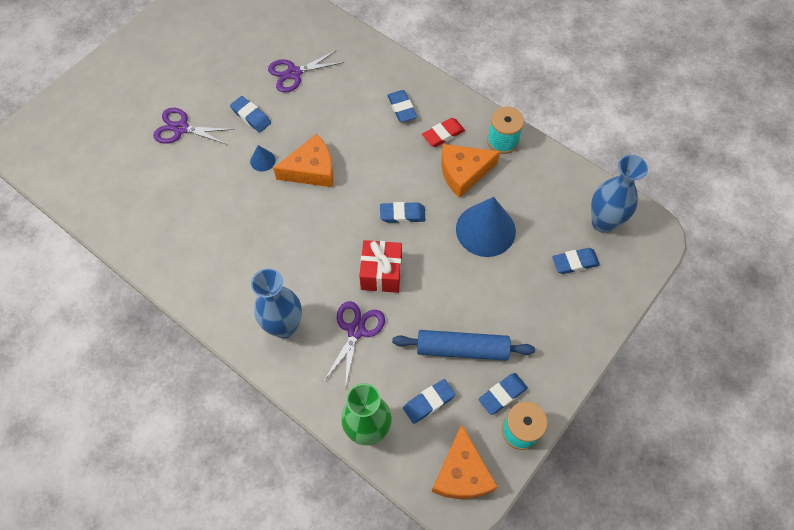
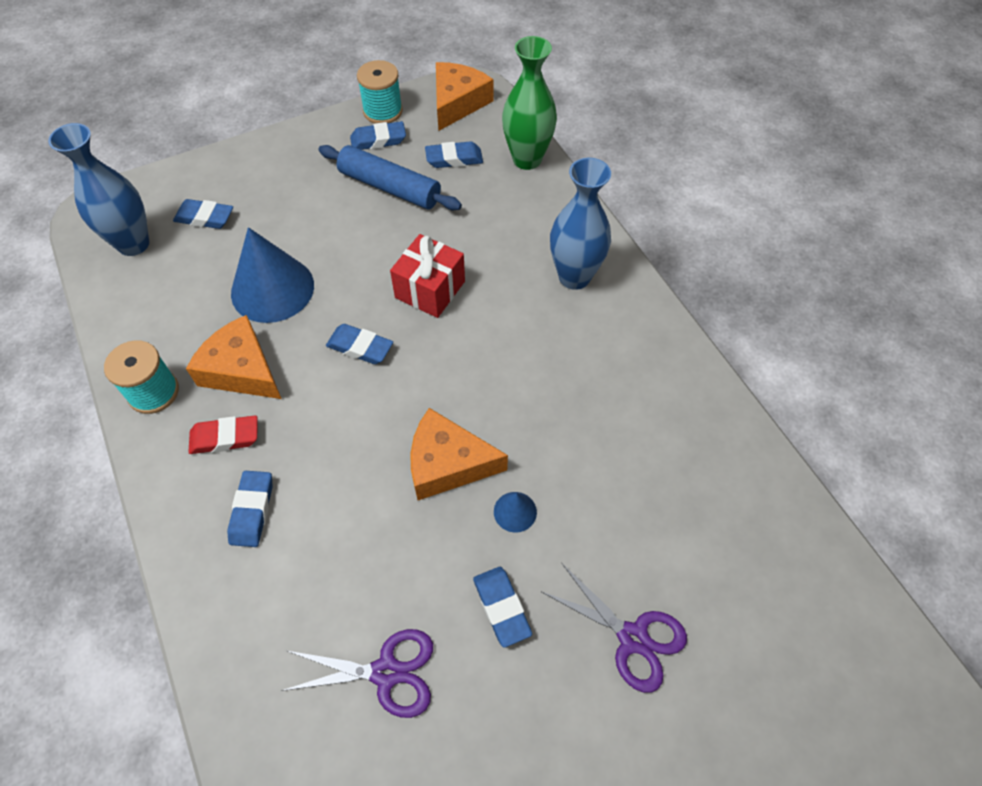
camera: 155 degrees left, 5 degrees down
purple scissors [324,301,385,389] -> none
orange cheese [441,144,500,198] -> orange cheese turned 150 degrees counterclockwise [186,315,282,399]

